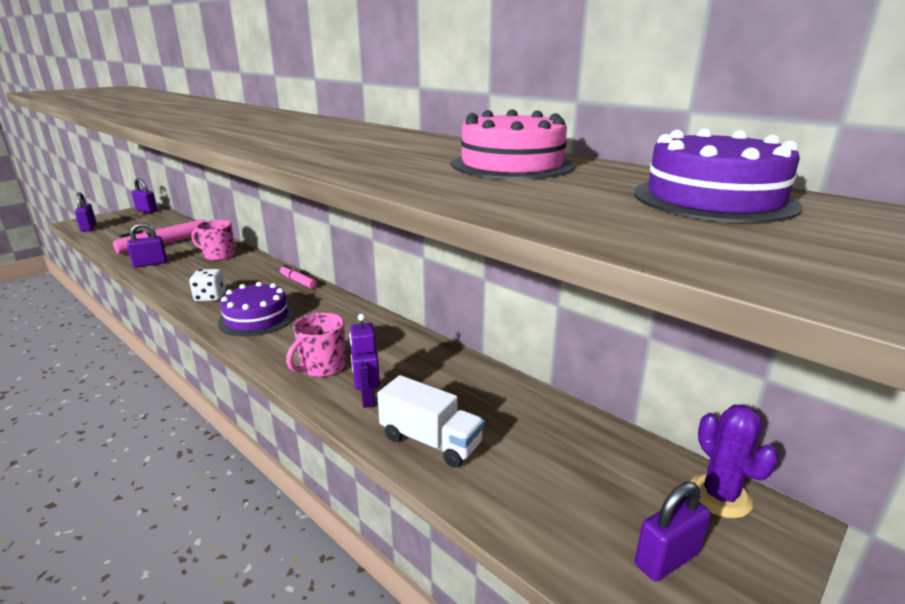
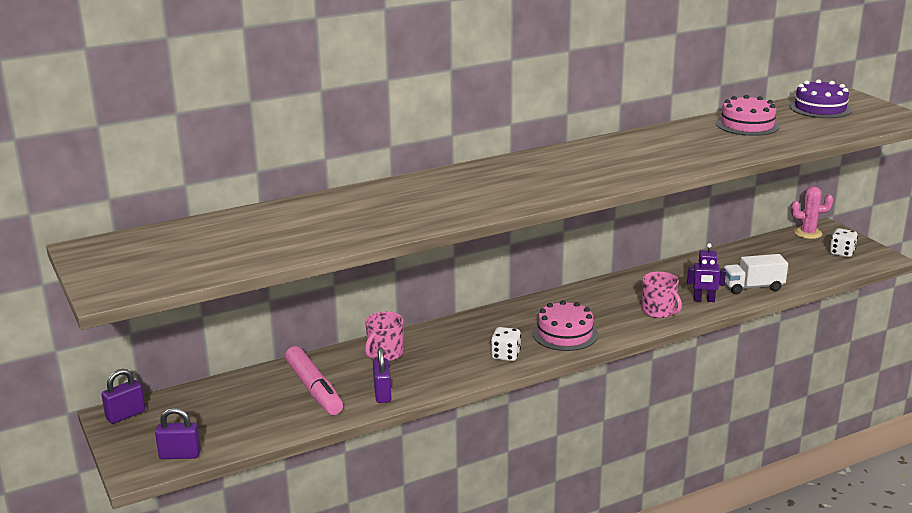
camera: 70 degrees left, 0 degrees up
purple cake [218,282,295,337] -> pink cake [532,300,598,351]
pink marker [280,265,317,289] -> none
white truck [377,375,484,468] -> white truck turned 150 degrees counterclockwise [723,254,788,294]
purple padlock [635,482,711,581] -> white dice [830,228,858,257]
purple cactus [690,405,778,518] -> pink cactus [791,186,833,239]

